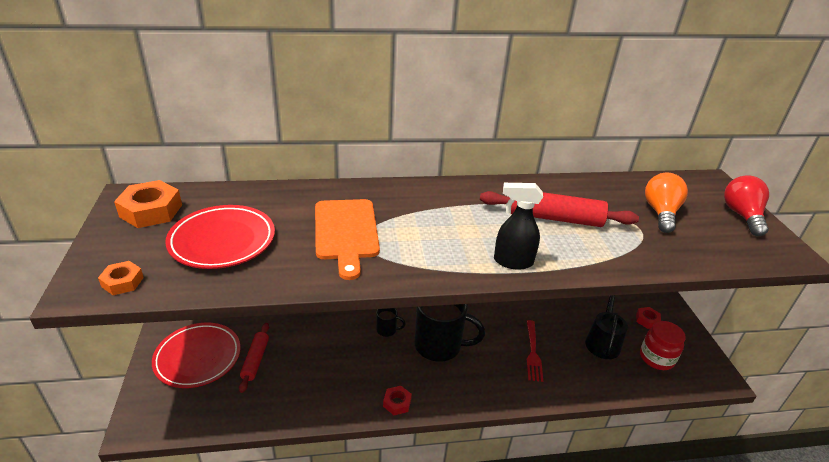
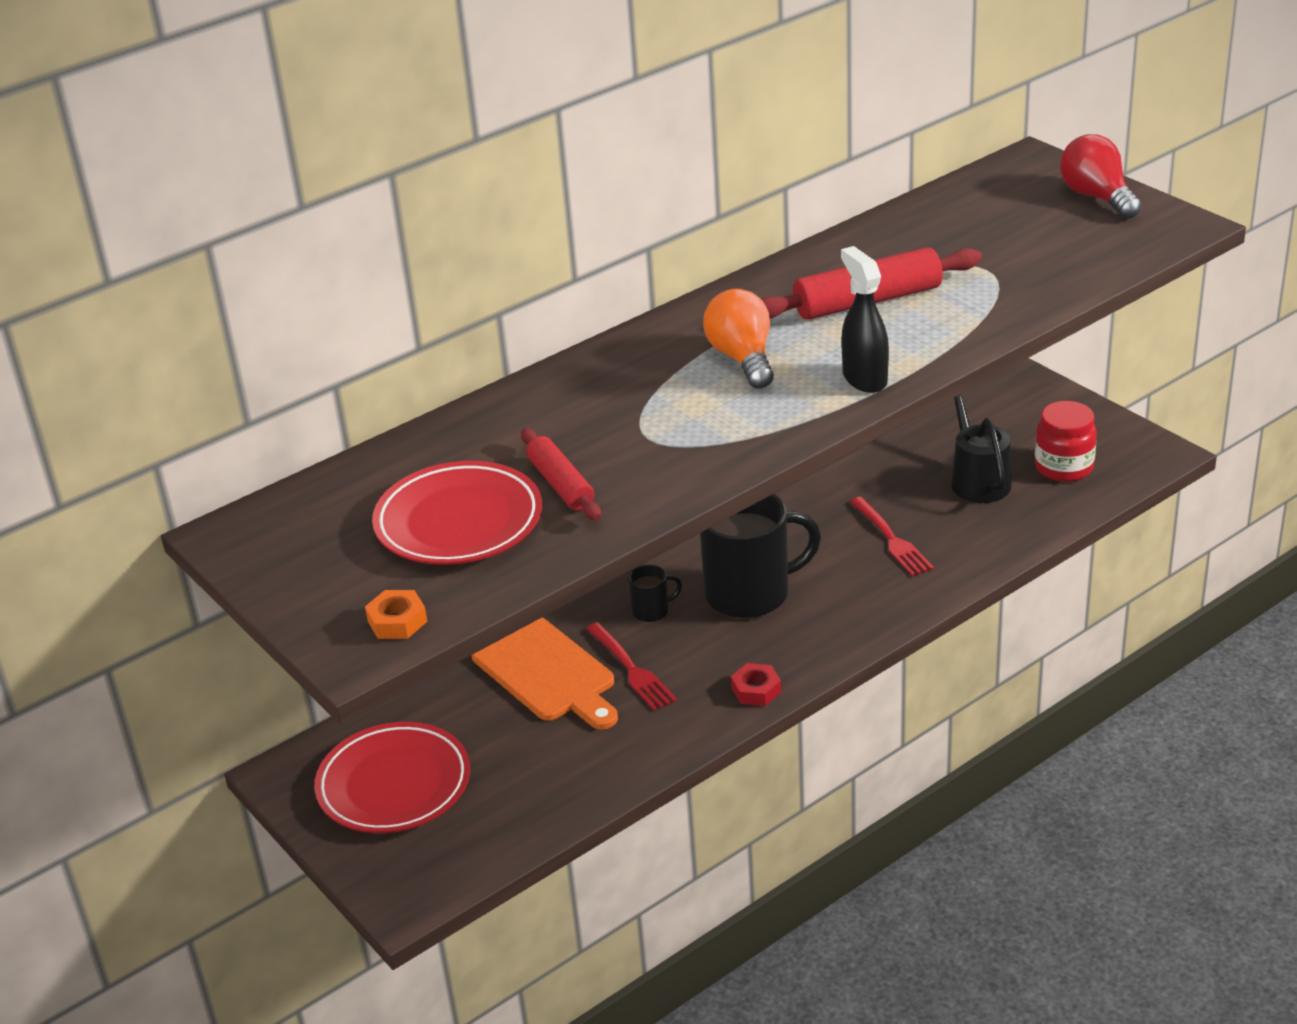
camera: 25 degrees left, 0 degrees up
orange nut [114,180,182,228] -> none
red rolling pin [239,323,269,393] -> red rolling pin moved to [521,428,601,521]
orange cutting board [315,199,380,280] -> orange cutting board moved to [471,617,618,730]
black spray bottle [494,183,543,270] -> black spray bottle turned 90 degrees clockwise [841,246,889,393]
red nut [636,307,661,329] -> none
orange light bulb [645,173,688,233] -> orange light bulb moved to [703,289,774,389]
none -> red fork [586,622,677,711]

